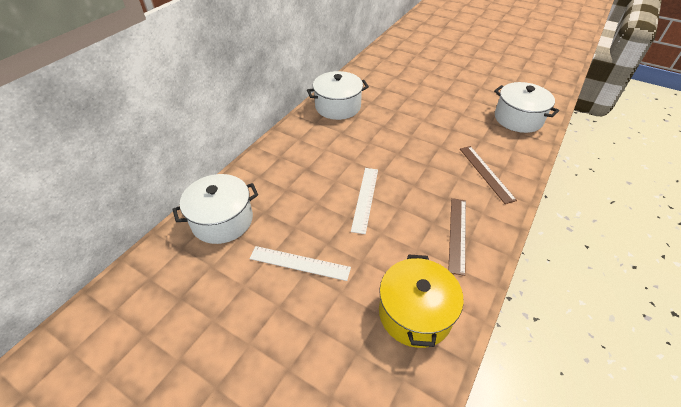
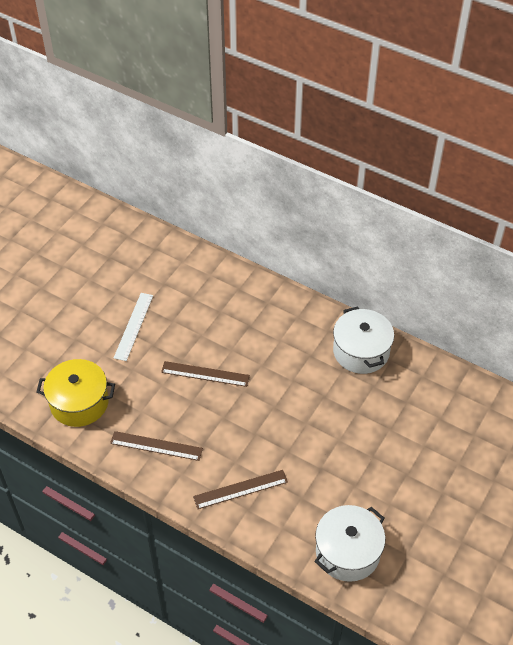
camera: 90 degrees right, 5 degrees up
white pot [172,174,258,244] -> none
white ruler [351,168,378,234] -> brown ruler [161,361,250,387]

